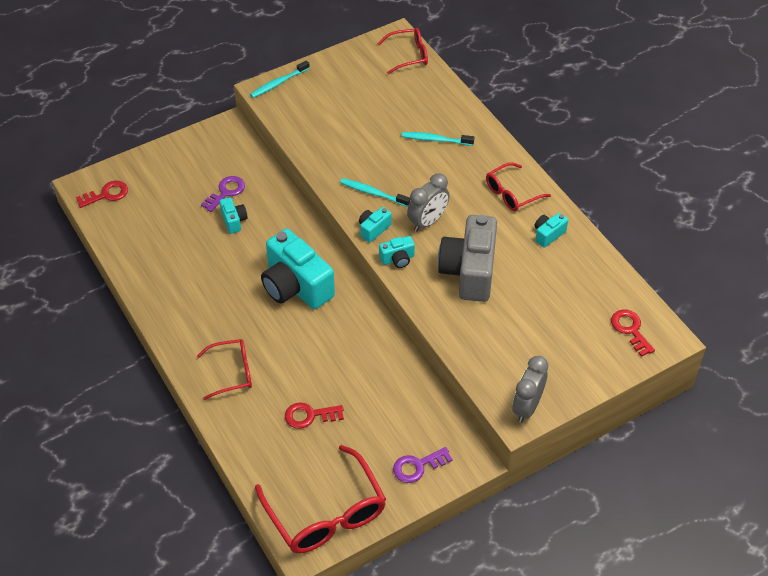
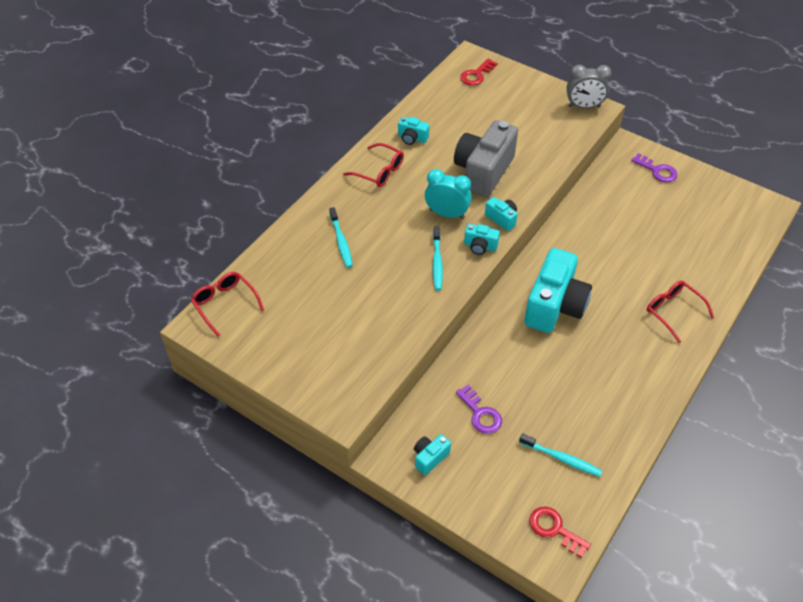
camera: 115 degrees left, 0 degrees up
purple key [201,176,245,212] -> purple key turned 135 degrees counterclockwise [456,385,502,434]
turquoise camera [219,197,248,234] -> turquoise camera moved to [414,434,451,475]
turquoise toothbrush [250,60,310,98] -> turquoise toothbrush moved to [519,433,602,477]
red glasses [255,445,386,554] -> none
red key [285,402,344,429] -> none
grey clock [407,173,449,232] -> turquoise clock [425,169,472,219]
grey camera [438,215,497,302] -> grey camera turned 135 degrees clockwise [454,120,518,197]

